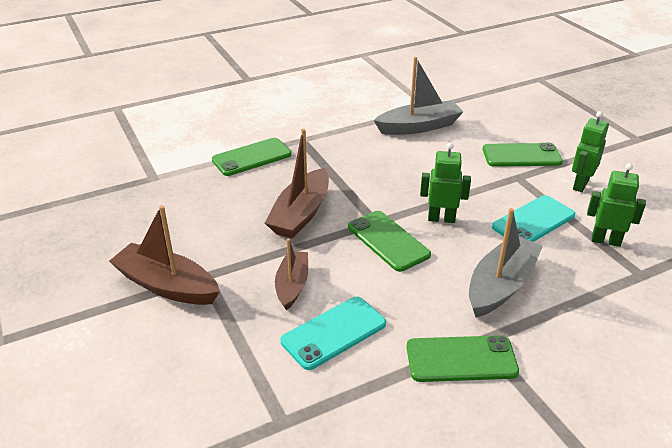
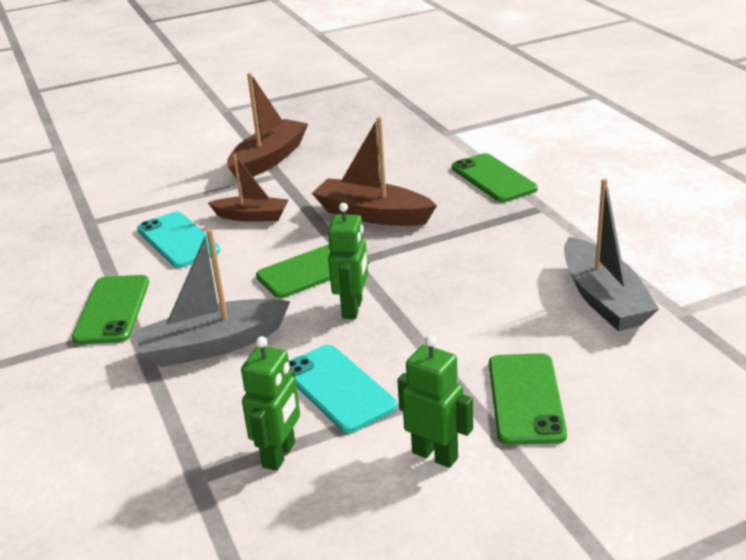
camera: 95 degrees right, 5 degrees down
grey boat [469,208,543,317] -> grey boat turned 120 degrees clockwise [134,229,291,367]

